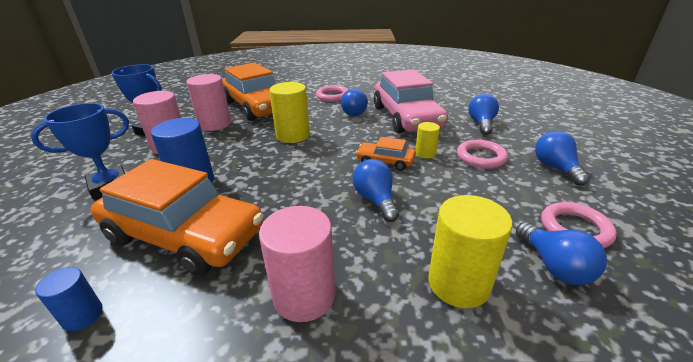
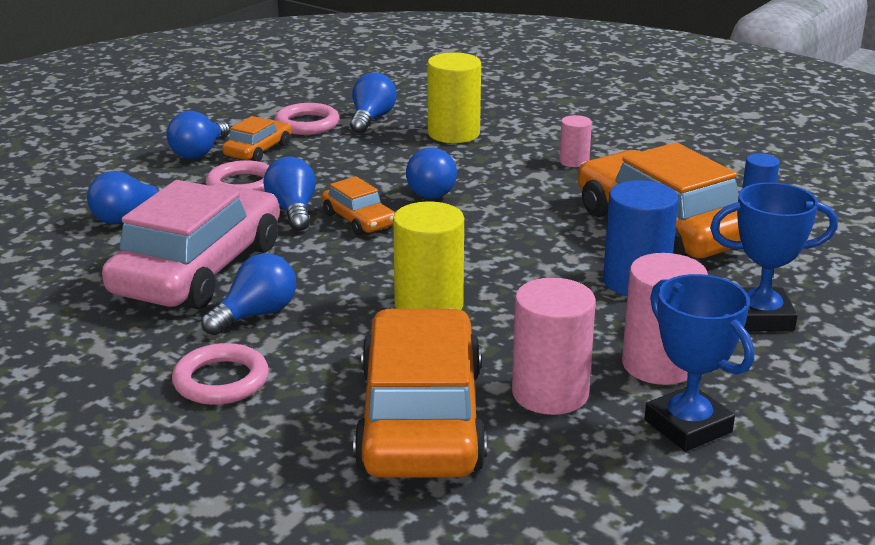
camera: 145 degrees left, 5 degrees down
pink cylinder [259,206,335,322] -> pink cylinder [559,115,592,167], size x0.55
yellow cylinder [415,122,440,159] -> blue light bulb [263,157,316,231]
none -> orange car [222,116,292,162]

